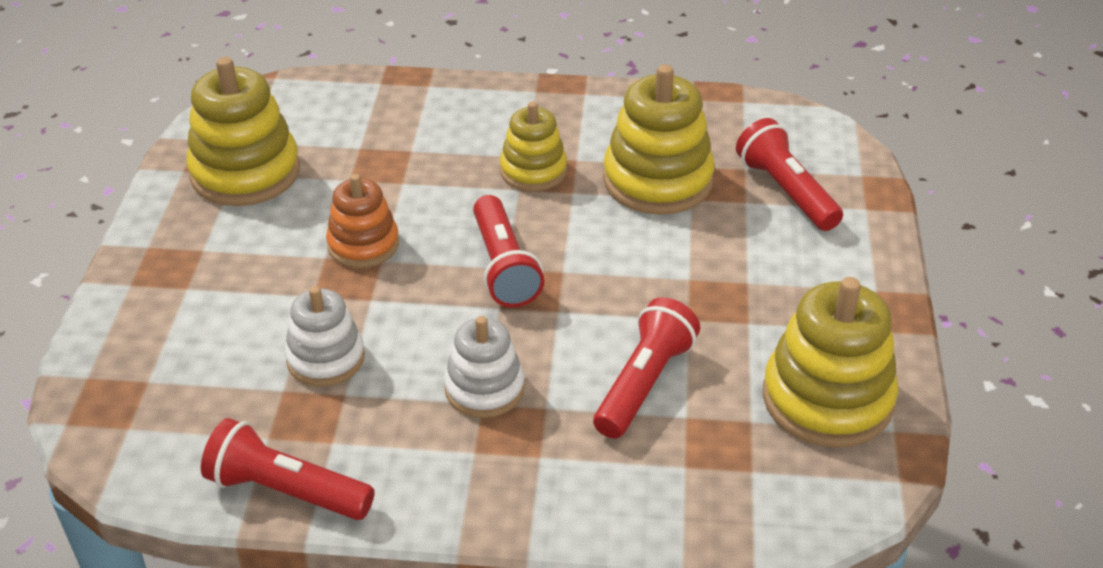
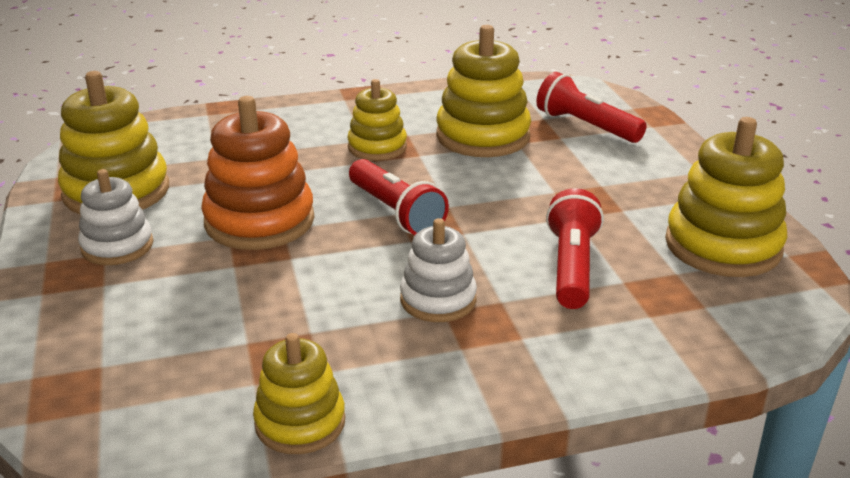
camera: 20 degrees left, 10 degrees down
red flashlight [201,418,375,520] -> yellow stacking toy [253,333,345,454]
white stacking toy [284,286,365,386] -> white stacking toy moved to [78,169,153,265]
orange stacking toy [326,174,399,268] -> orange stacking toy [201,96,314,250], size x1.62

